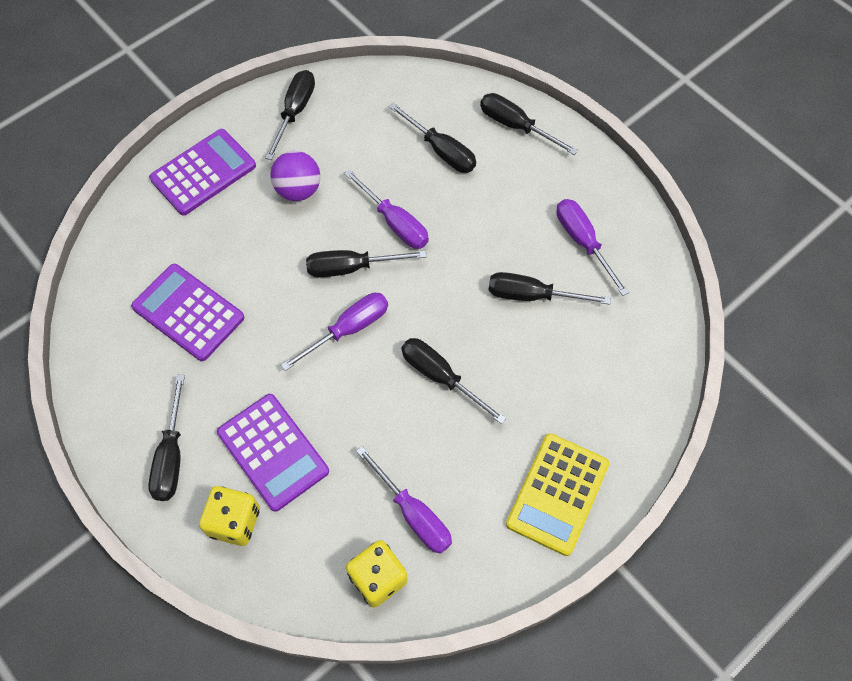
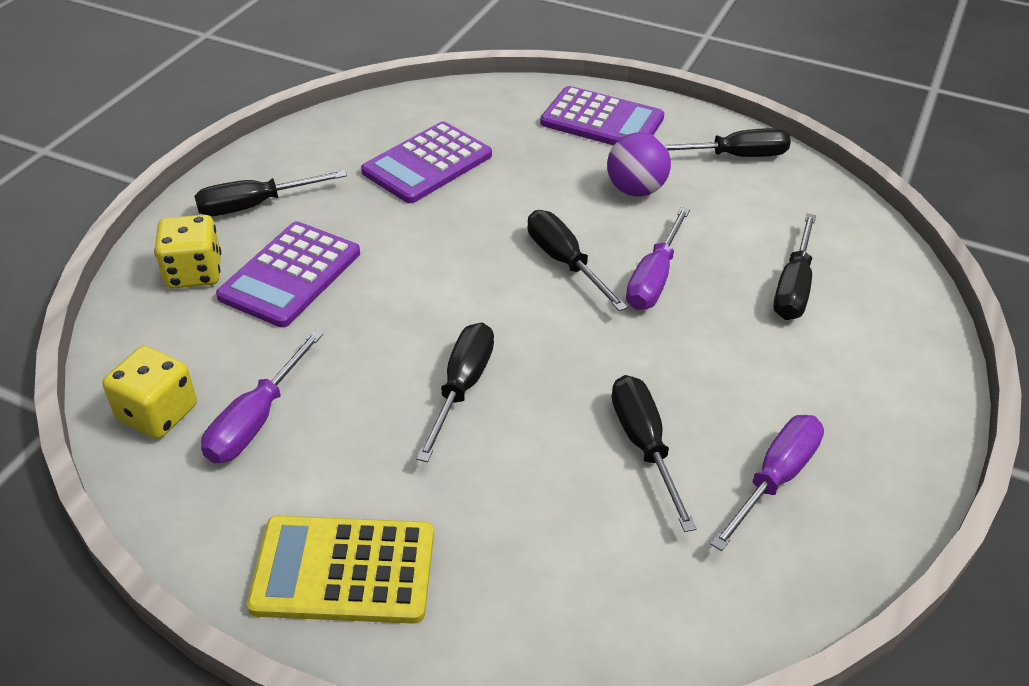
camera: 65 degrees right, 20 degrees down
purple calculator [131,264,244,361] -> purple calculator turned 150 degrees counterclockwise [361,121,492,203]
purple screwdriver [281,293,388,371] -> none
black screwdriver [480,93,578,155] -> none

